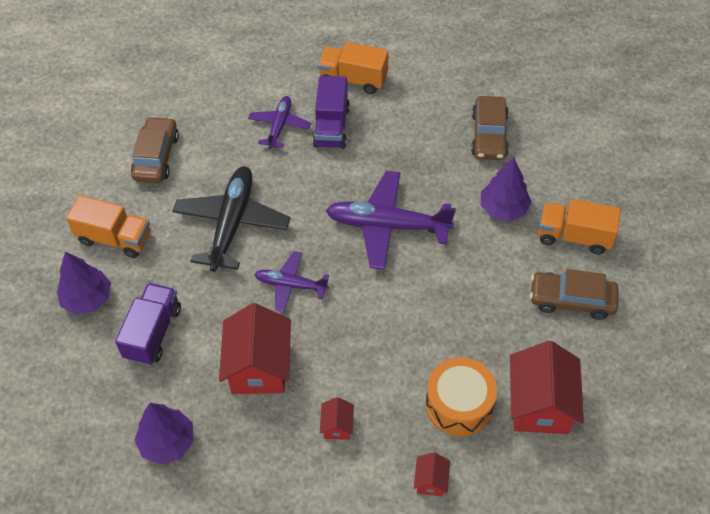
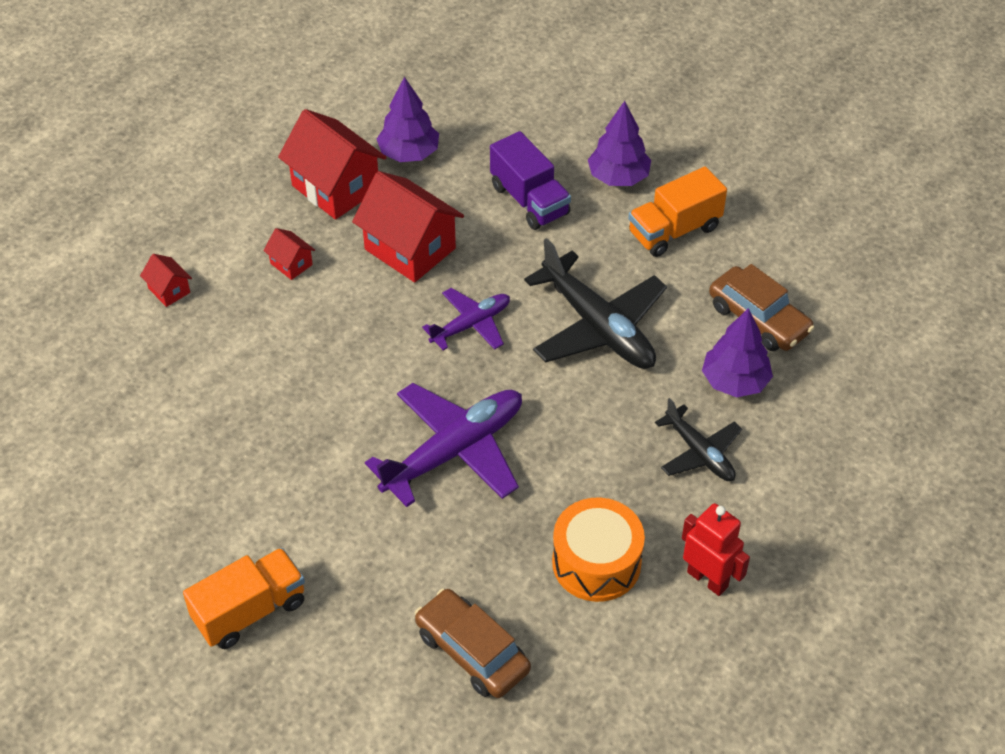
camera: 130 degrees right, 5 degrees down
purple plane [248,96,311,149] -> black plane [655,398,742,481]
purple truck [313,76,350,149] -> none
orange truck [318,42,389,94] -> red robot [682,503,750,596]
orange drum [426,357,497,436] -> orange drum moved to [552,497,645,602]
purple tree [481,157,532,221] -> purple tree moved to [702,308,773,397]
red house [510,341,584,434] -> red house moved to [278,109,387,220]
brown car [530,269,619,320] -> none

